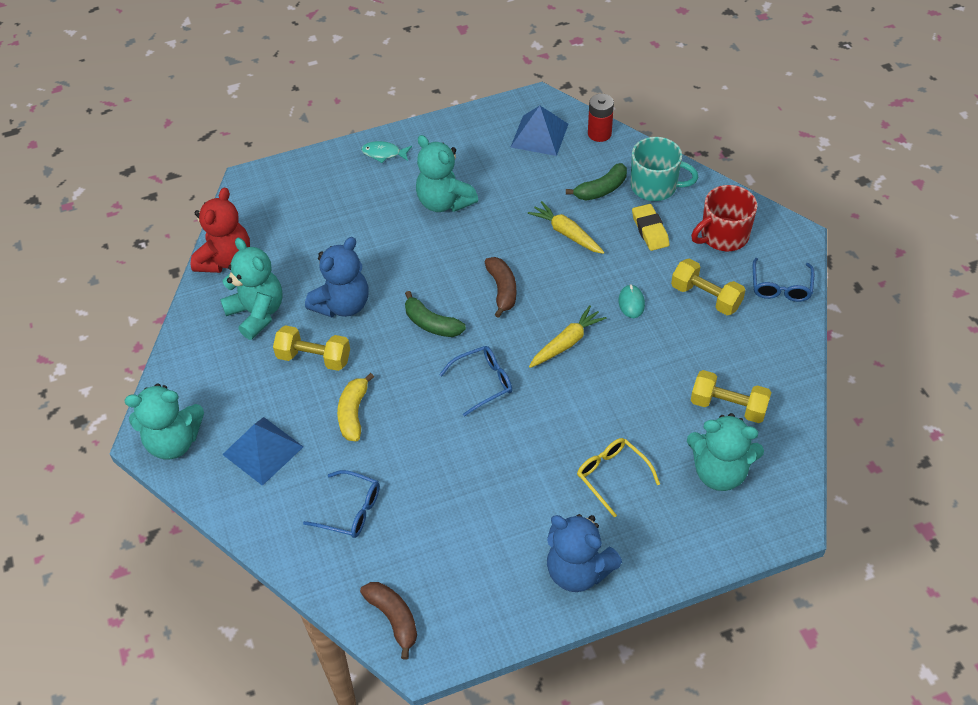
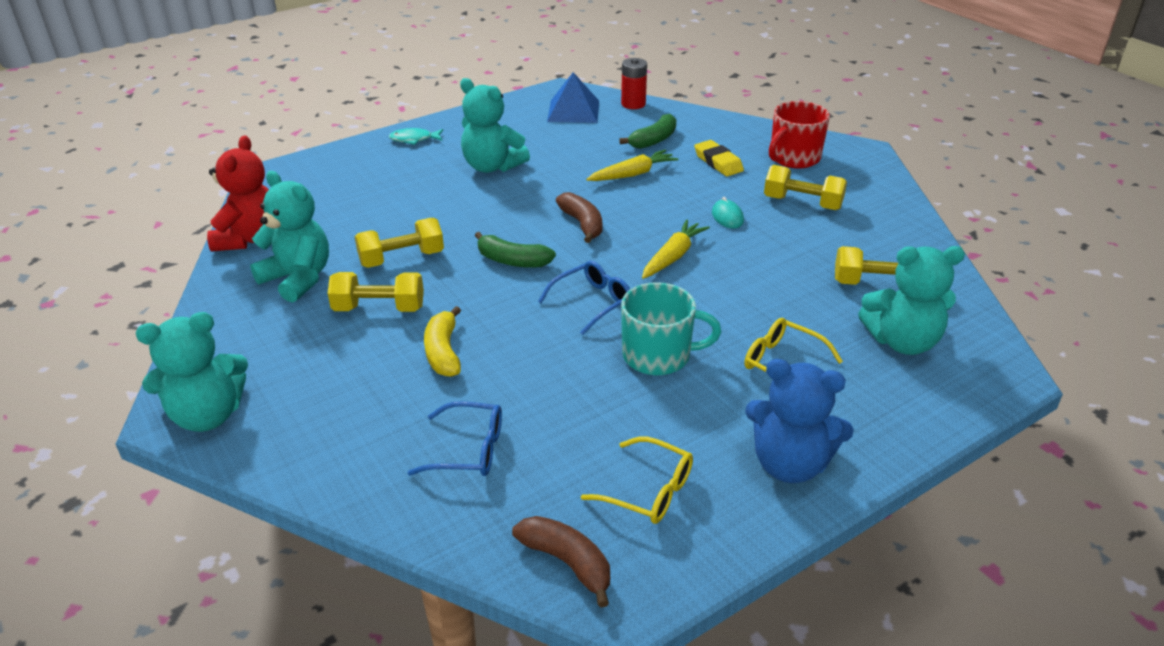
camera: 15 degrees left, 15 degrees down
blue pyramid [222,417,303,486] -> none
blue teddy bear [305,237,368,318] -> yellow dumbbell [354,218,444,268]
yellow carrot [528,201,604,254] -> yellow carrot turned 120 degrees clockwise [586,150,678,181]
turquoise mug [631,137,698,201] -> turquoise mug moved to [621,282,721,375]
blue glasses [753,258,814,302] -> none
none -> yellow glasses [581,437,693,524]

